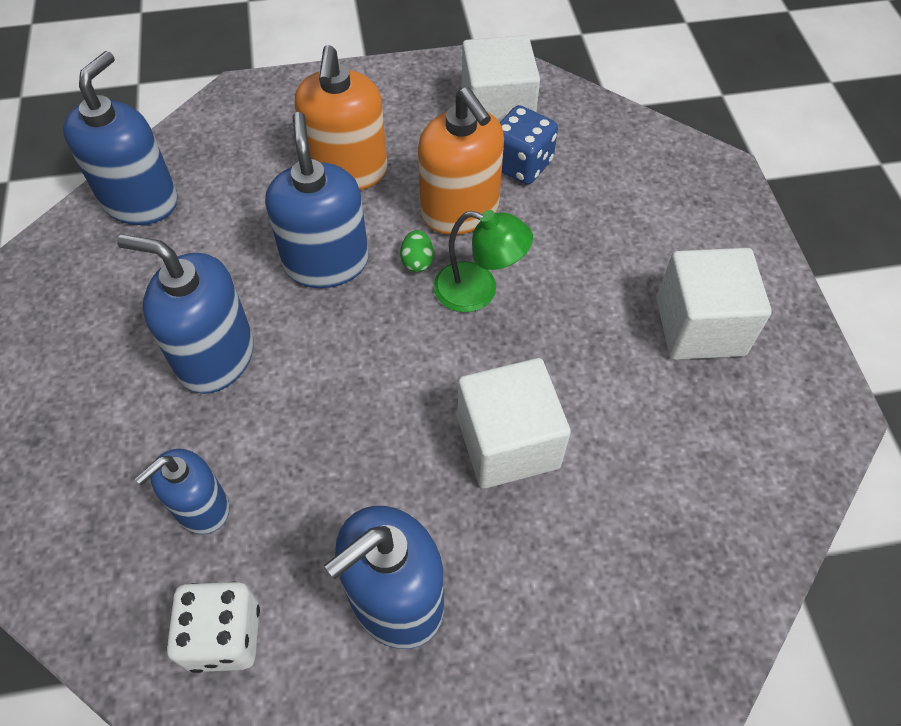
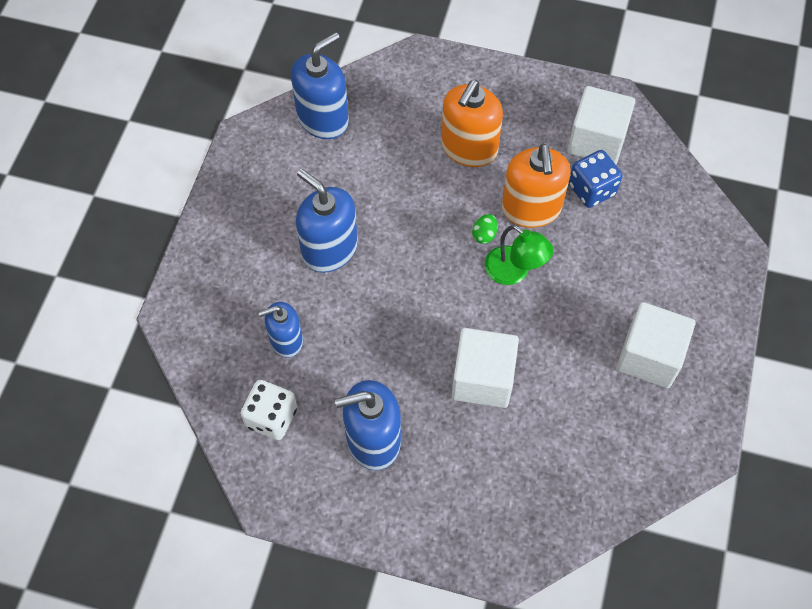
camera: 25 degrees right, 5 degrees up
blue soap dispenser [265,112,369,288] -> none

